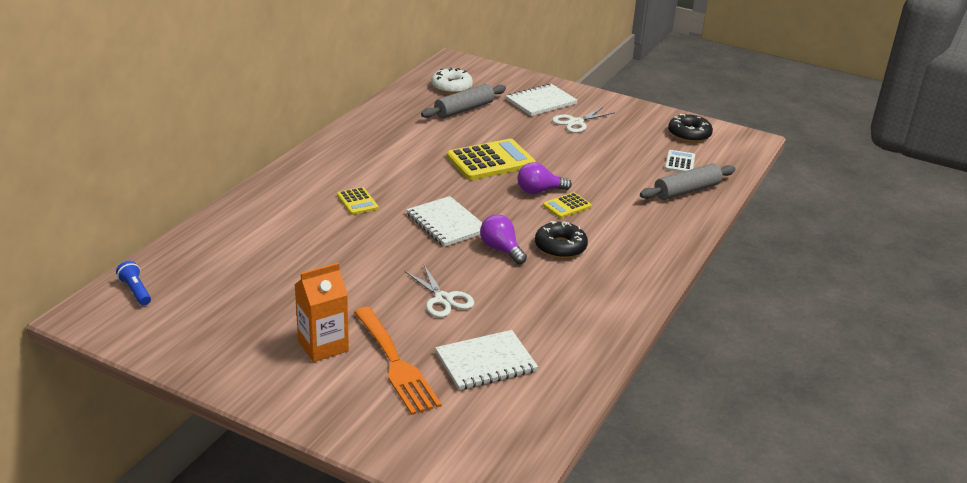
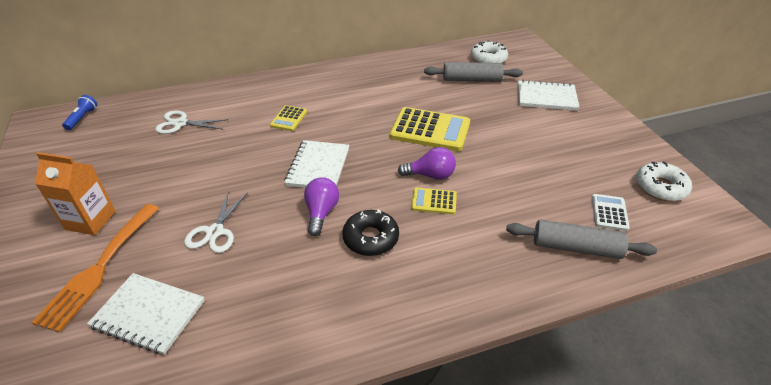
camera: 45 degrees right, 10 degrees up
purple light bulb [518,162,572,194] -> purple light bulb turned 150 degrees clockwise [398,147,456,180]
white scissors [552,107,615,133] -> white scissors moved to [155,110,228,134]
white calculator [665,150,695,172] -> white calculator turned 45 degrees counterclockwise [592,194,630,231]
black donut [668,114,713,142] -> white donut [636,161,692,201]

